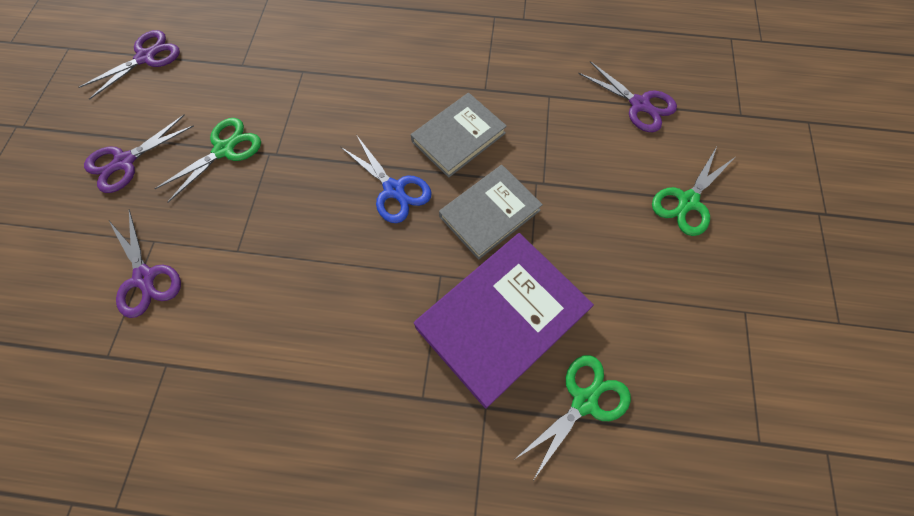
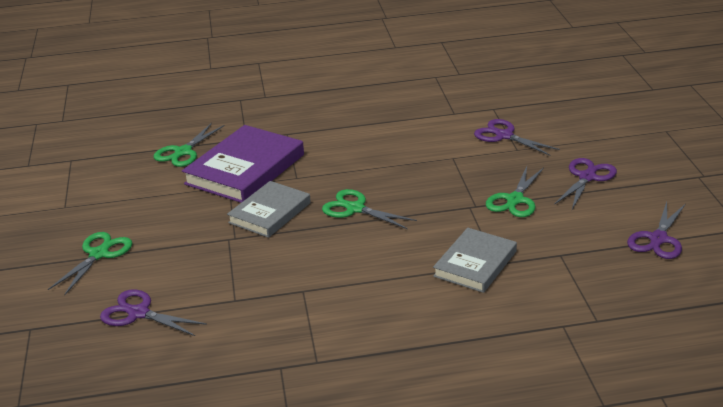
camera: 165 degrees right, 35 degrees down
blue scissors [341,136,431,223] -> green scissors [322,189,417,229]
grey book [411,93,507,178] -> grey book moved to [433,228,517,293]

